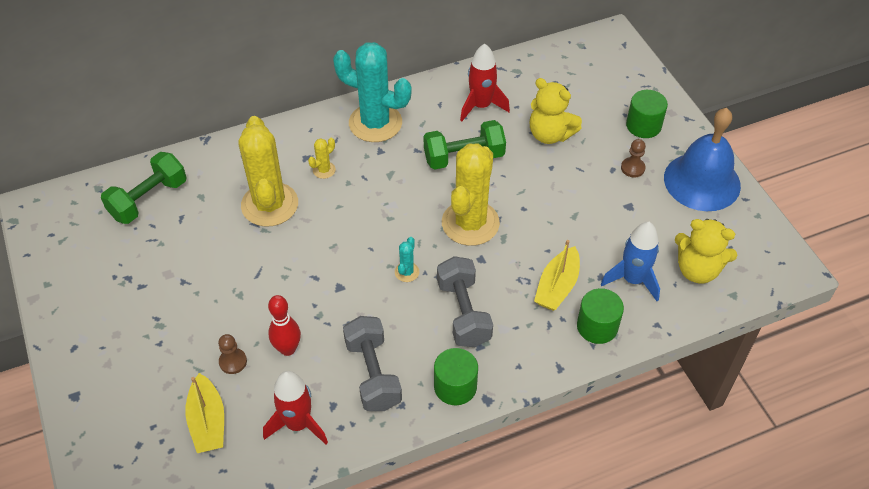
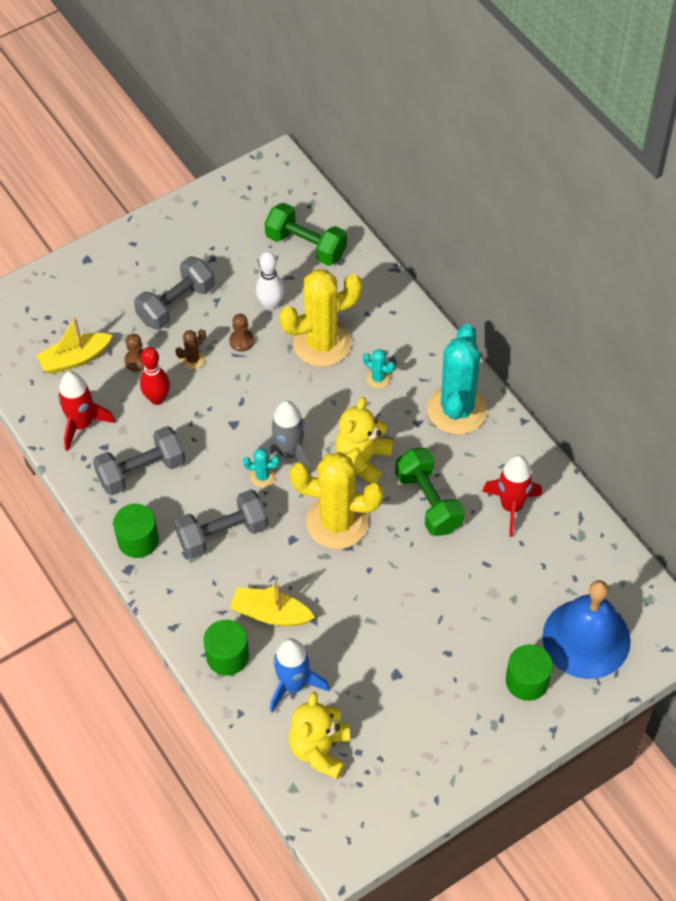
camera: 80 degrees right, 5 degrees up
yellow cactus [308,138,336,179] -> turquoise cactus [363,349,395,388]
yellow teddy bear [530,78,582,144] -> yellow teddy bear moved to [336,397,393,483]
brown pawn [621,139,646,177] -> brown pawn moved to [229,314,255,352]
blue bell [664,108,741,211] -> blue bell moved to [542,580,631,679]
none -> grey dumbbell [134,256,215,330]
none -> brown cactus [175,329,206,369]
none -> white bowling pin [256,251,284,311]
none -> grey rocket [258,401,311,476]

